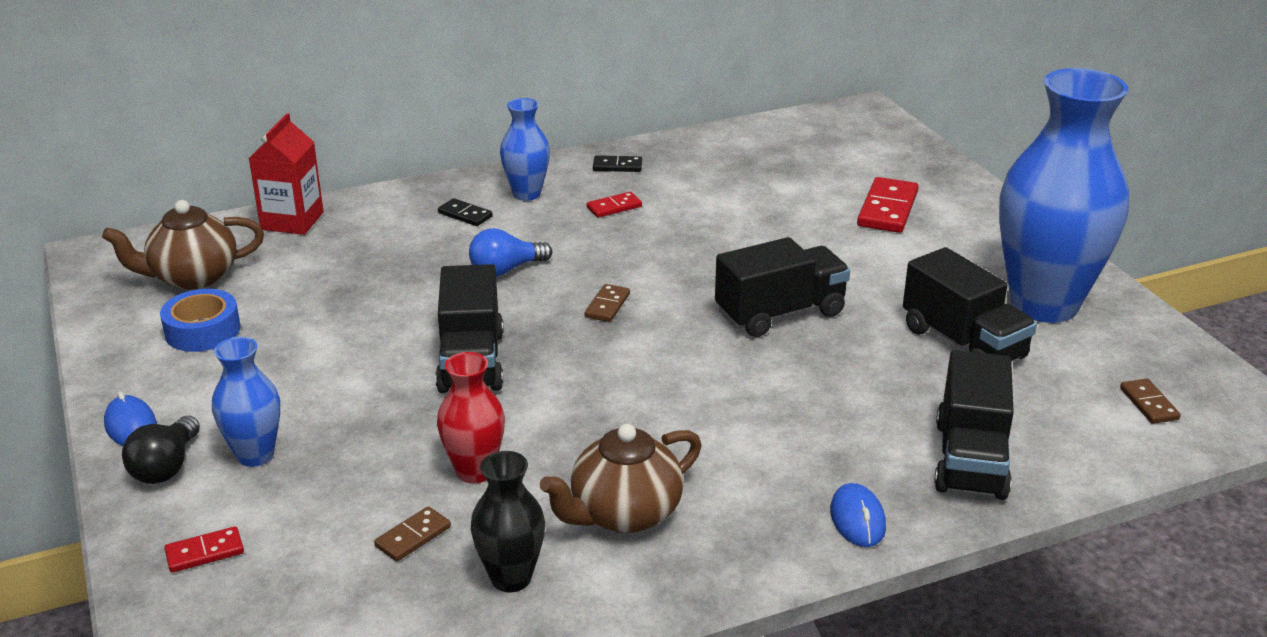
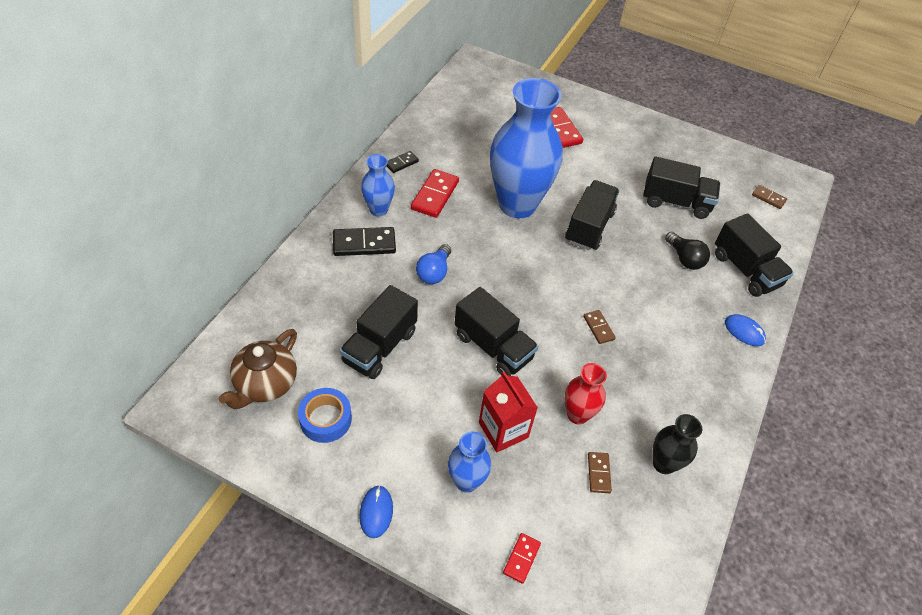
camera: 45 degrees left, 20 degrees up
blue mouse [104,392,157,446] -> blue mouse turned 75 degrees clockwise [359,485,393,538]
black light bulb [122,416,200,484] -> black light bulb moved to [665,232,710,270]
red carton [249,113,324,235] -> red carton moved to [479,371,538,452]
black domino [438,198,493,226] -> black domino [333,227,396,256], size x1.78
brown teapot [540,424,701,533] -> none
brown domino [585,284,630,322] -> brown domino moved to [583,310,616,344]
red domino [586,192,642,218] -> red domino [411,169,459,218], size x1.78
blue vase [999,68,1129,323] -> blue vase moved to [490,78,563,218]
none -> black truck [340,285,418,379]

